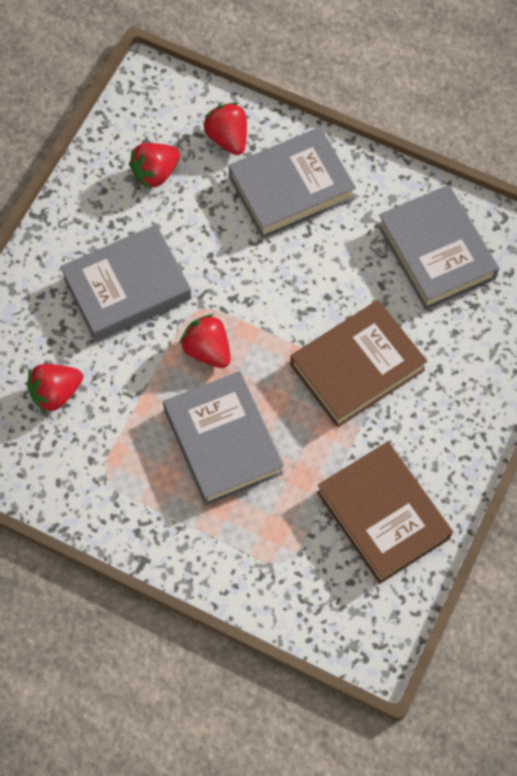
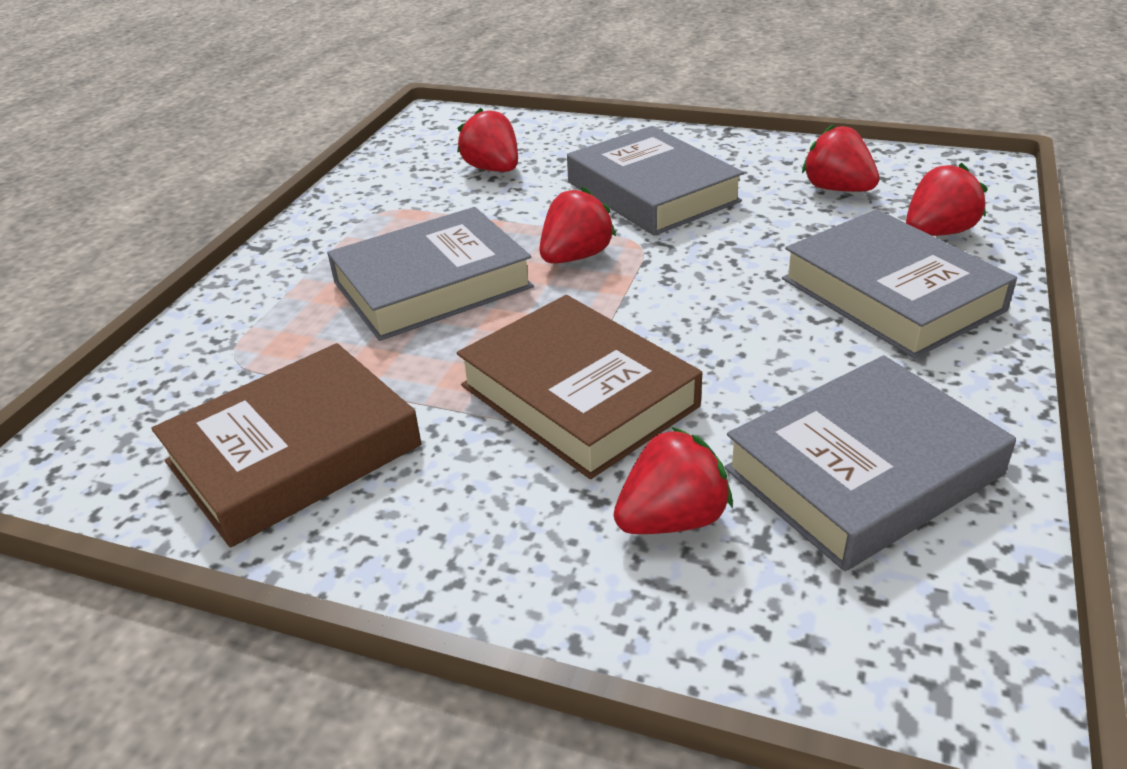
camera: 85 degrees right, 30 degrees down
none -> red strawberry [614,427,733,534]

